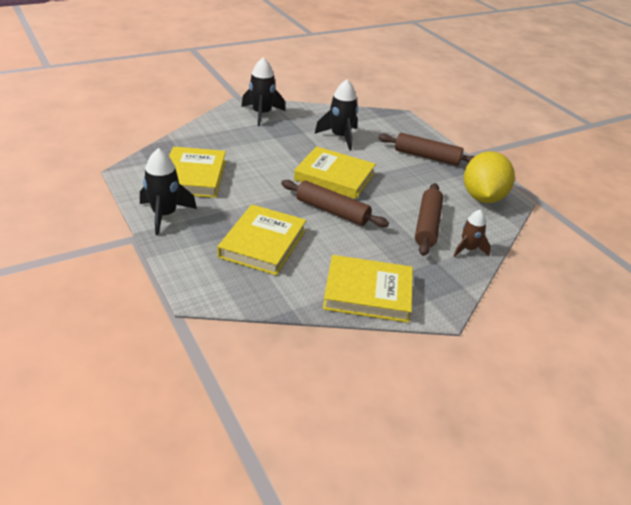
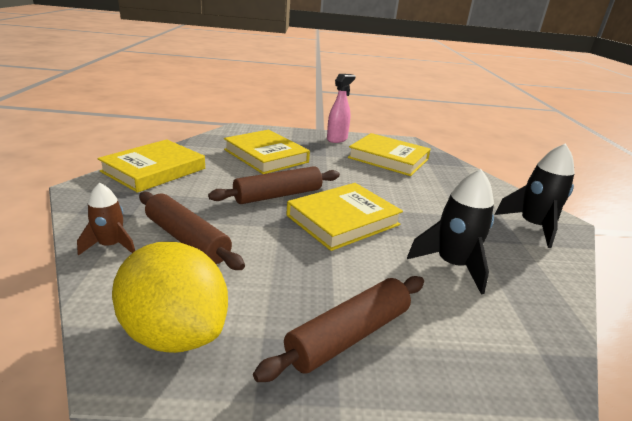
camera: 120 degrees right, 10 degrees down
black rocket [140,148,197,235] -> pink spray bottle [327,74,355,143]

